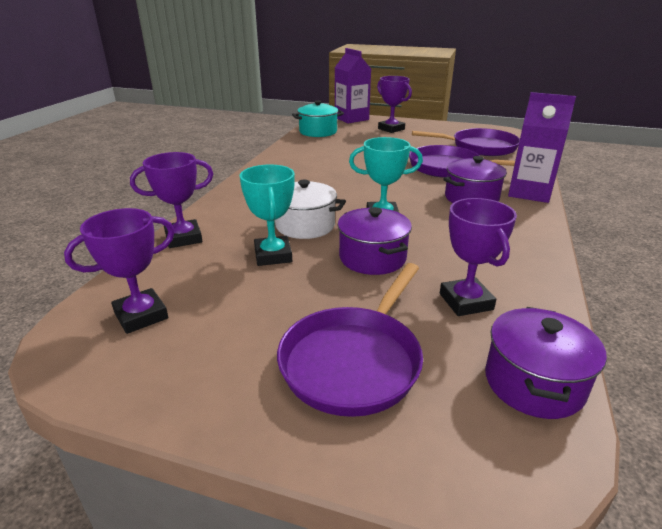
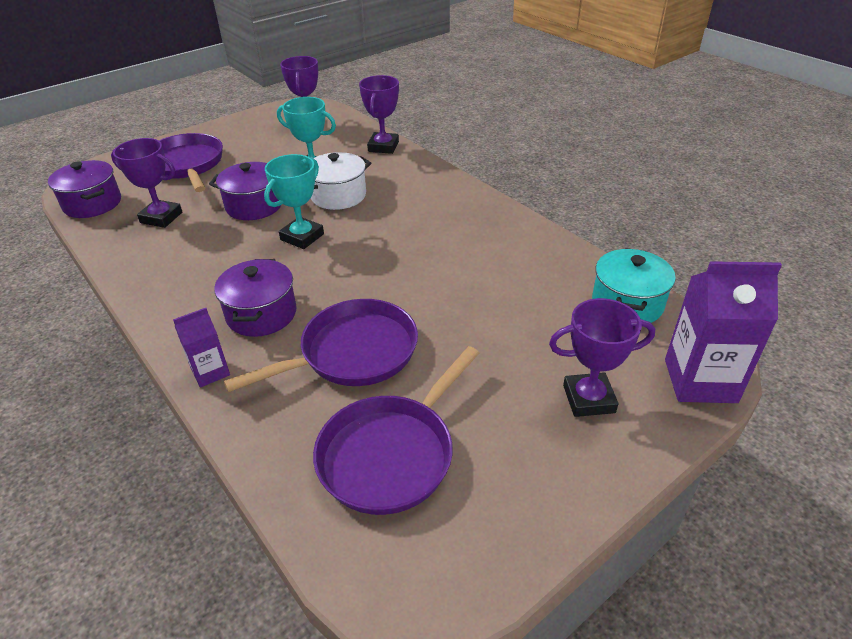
camera: 125 degrees right, 10 degrees up
purple carton [508,92,576,203] -> purple carton [173,308,230,387], size x0.55

